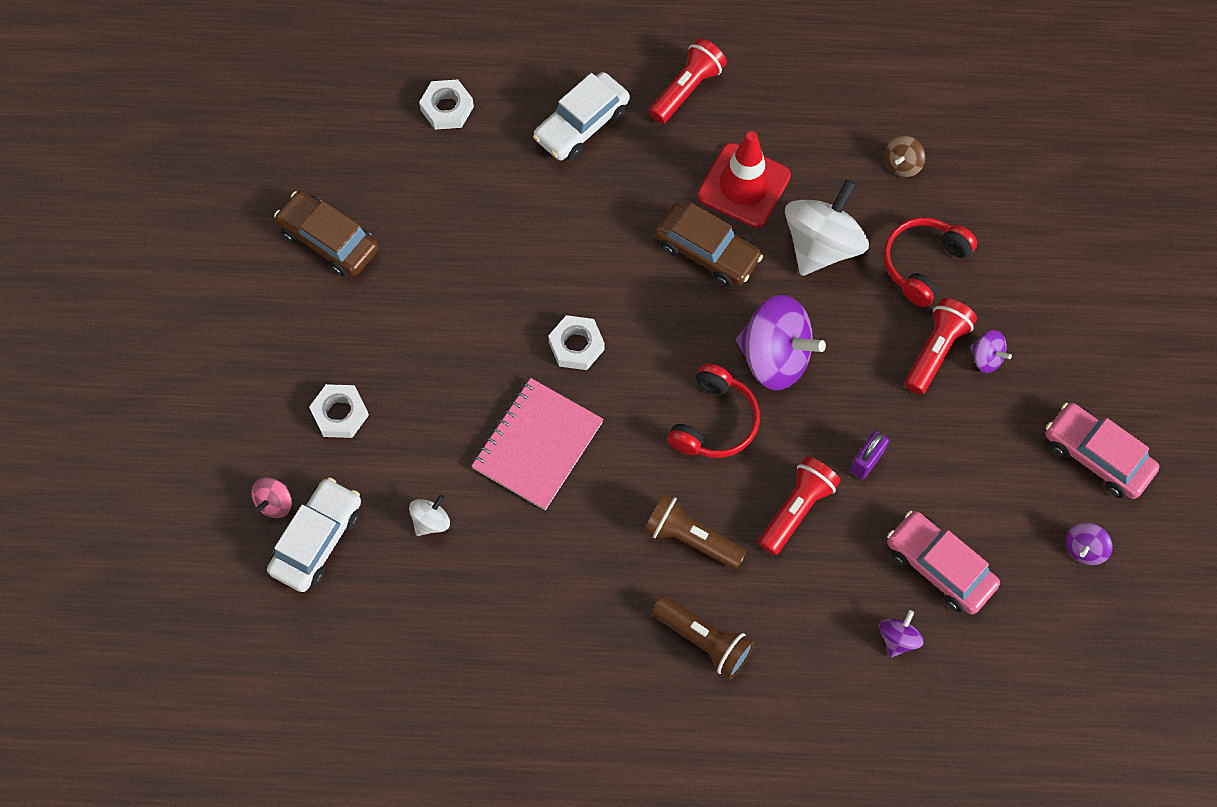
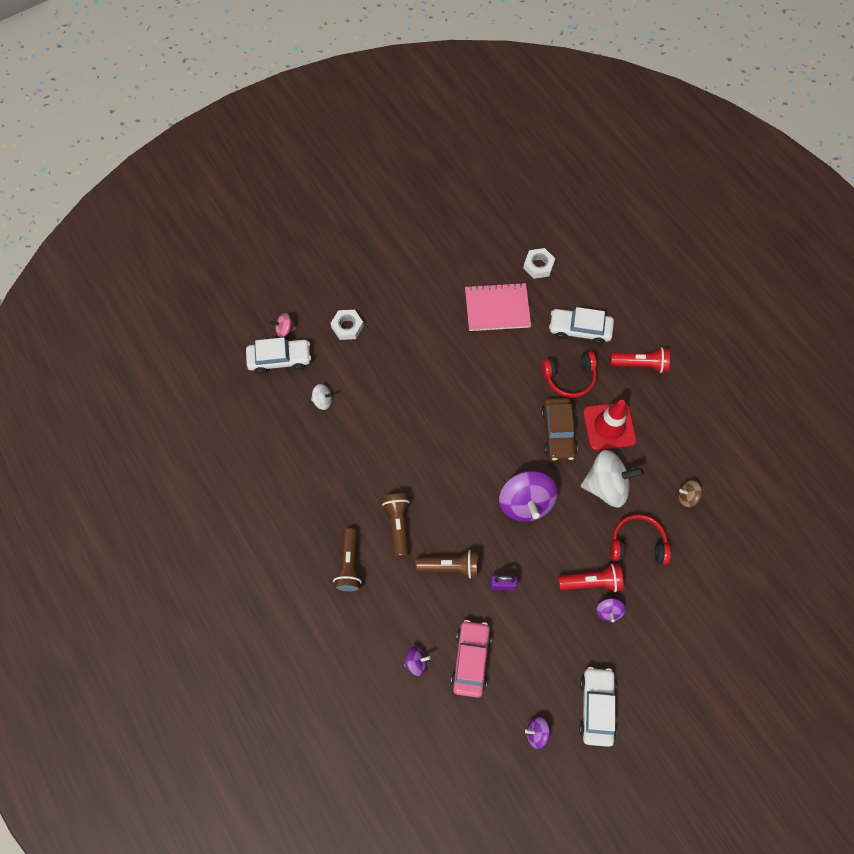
camera: 55 degrees right, 0 degrees up
brown car [274,191,379,277] -> none
pink notebook [472,378,604,510] -> pink notebook moved to [465,282,531,331]
white nut [548,315,605,370] -> none
red headphones [667,363,760,458] -> red headphones moved to [541,351,597,398]
red flashlight [758,457,841,555] -> brown flashlight [416,550,478,578]
pink car [1046,403,1159,499] -> white car [579,667,617,747]

